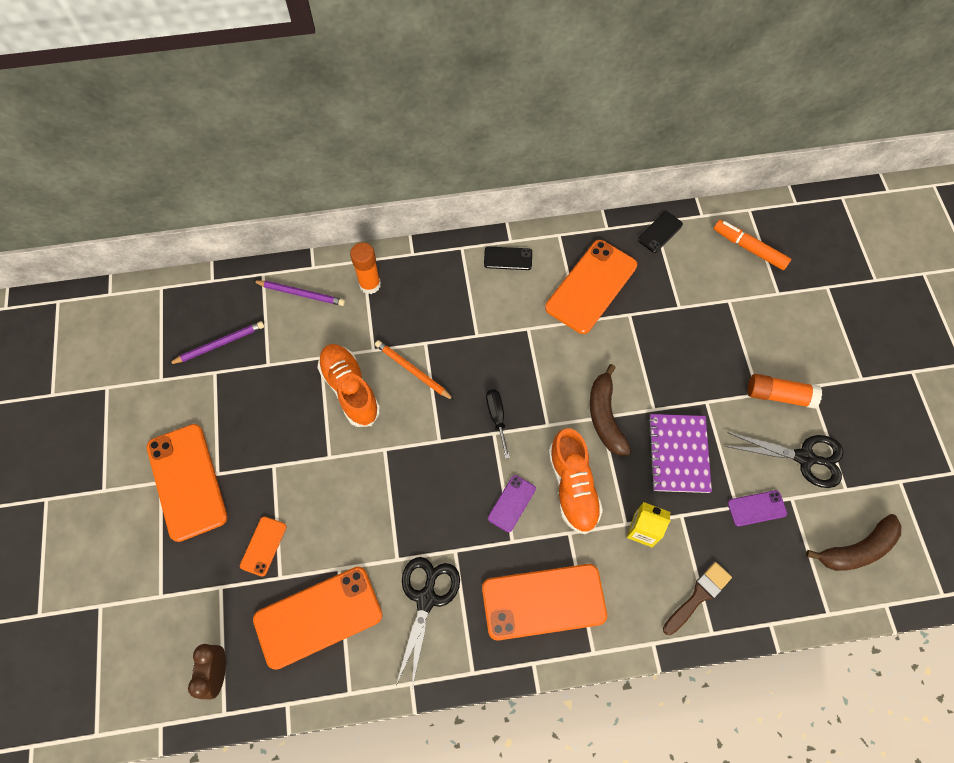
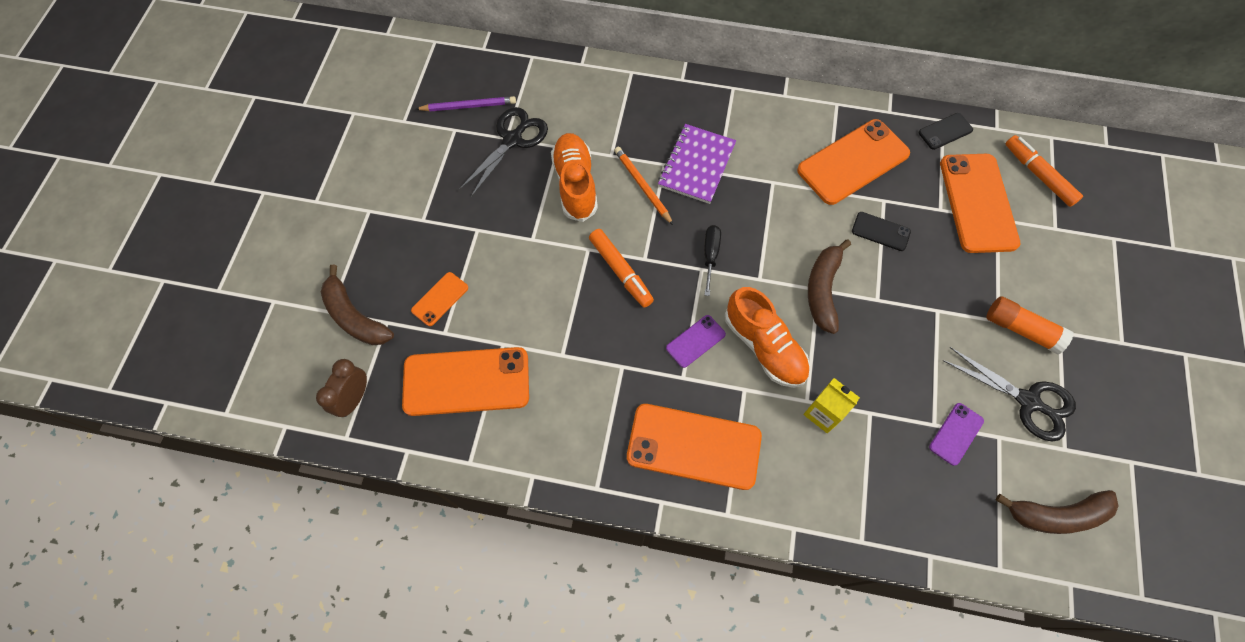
camera: 20 degrees right, 0 degrees up
orange phone [147,424,228,542] -> orange phone moved to [940,154,1020,253]
purple pencil [253,280,345,306] -> none
orange glue stick [350,242,381,294] -> none
black scissors [396,557,460,688] -> black scissors moved to [459,107,548,197]
black phone [484,247,532,270] -> black phone moved to [852,212,911,251]
orange shoe [548,428,603,534] -> orange shoe turned 45 degrees counterclockwise [725,287,810,388]
purple notebook [648,414,712,493] -> purple notebook moved to [658,124,736,204]
brown brush [663,562,732,635] -> none
purple phone [728,490,787,526] -> purple phone turned 60 degrees counterclockwise [929,403,984,466]
none -> brown banana [321,265,394,345]
none -> orange marker [589,229,654,308]

